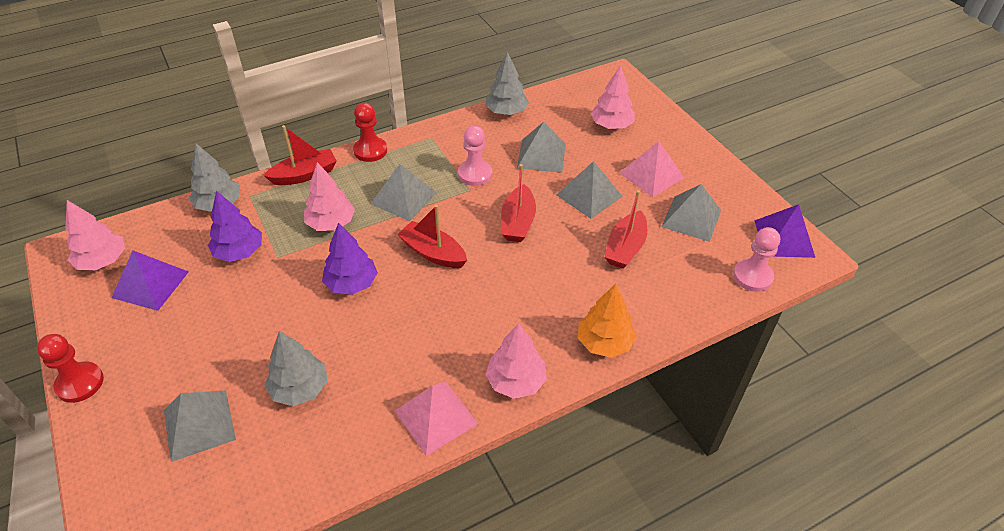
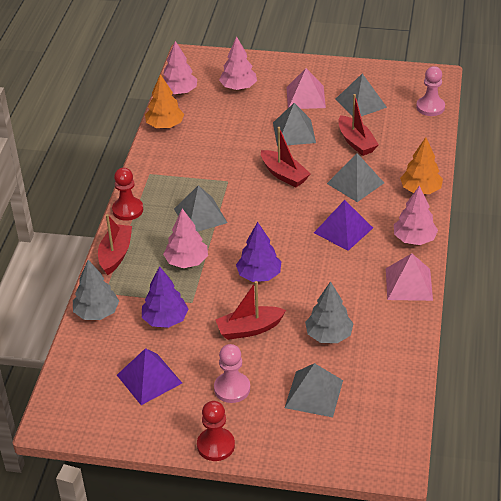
camera: 50 degrees left, 5 degrees down
pink tree [65,200,125,271] -> pink tree moved to [163,41,197,94]
red boat [397,205,467,268] -> red boat moved to [215,281,286,340]
pink pawn [458,126,492,186] -> pink pawn moved to [214,344,250,403]
grey tree [485,51,529,115] -> orange tree [145,74,184,128]
grey pyramid [517,122,566,173] -> grey pyramid moved to [327,153,384,202]
purple pyramid [755,204,815,258] -> purple pyramid moved to [314,200,373,251]

